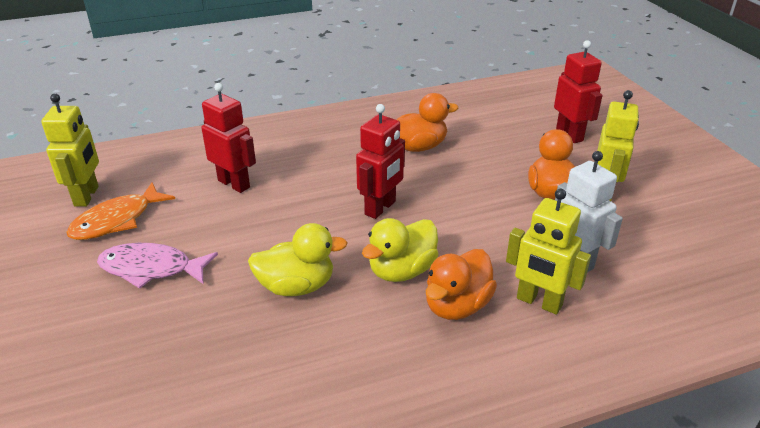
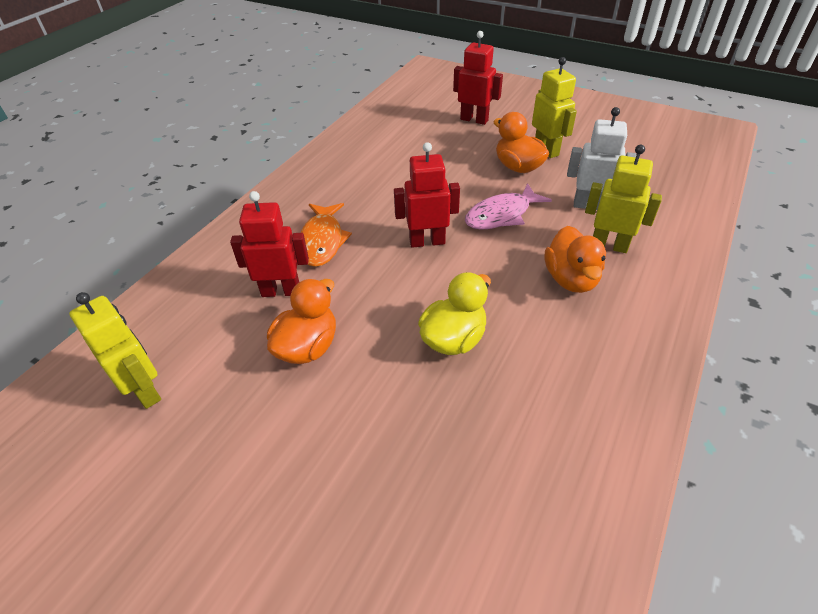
camera: 40 degrees left, 10 degrees up
orange fish [66,182,175,240] -> orange fish moved to [301,203,352,267]
pink fish [97,243,218,289] -> pink fish moved to [465,183,552,230]
red robot [356,104,405,219] -> red robot turned 90 degrees counterclockwise [394,142,460,248]
yellow duck [362,218,439,282] -> none
orange duck [397,93,458,152] -> orange duck moved to [267,279,336,364]
yellow robot [506,189,591,314] -> yellow robot turned 150 degrees counterclockwise [585,144,662,253]

